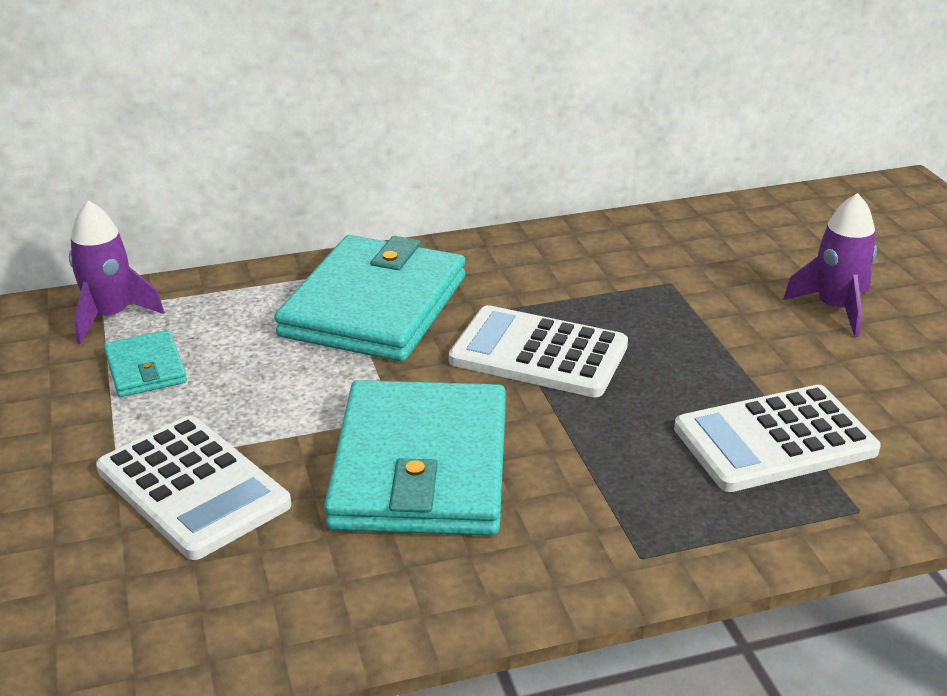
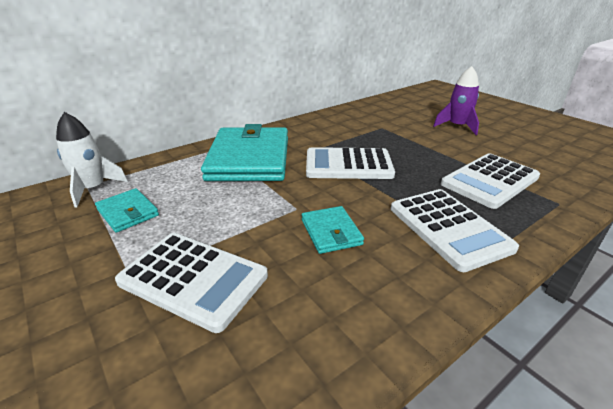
camera: 20 degrees left, 0 degrees up
purple rocket [69,201,164,344] -> white rocket [56,112,128,208]
turquoise wallet [324,380,506,536] -> turquoise wallet [301,206,364,254], size x0.46
none -> white calculator [391,189,519,272]

